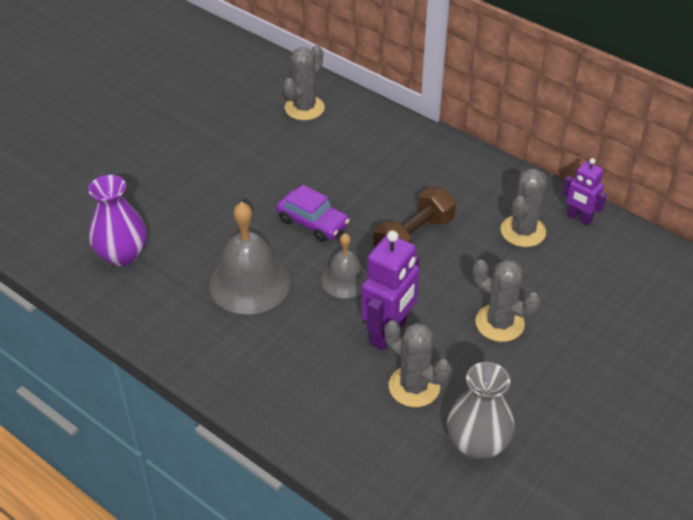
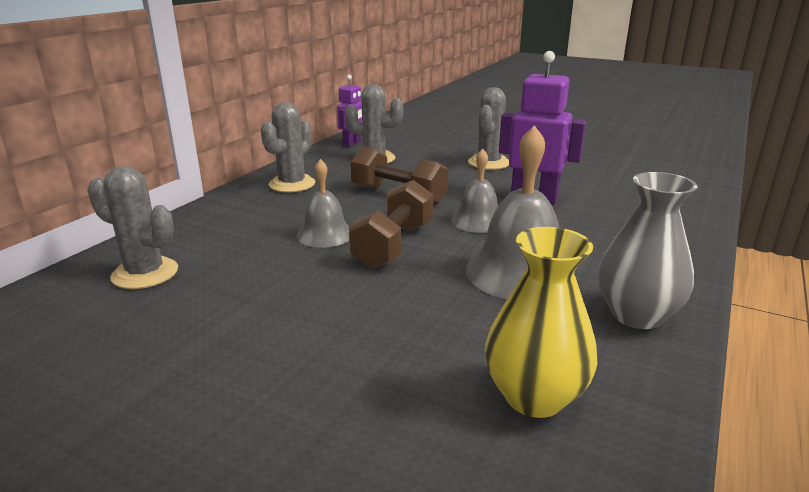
camera: 100 degrees left, 20 degrees down
purple vase [88,175,147,266] -> yellow vase [485,227,597,418]
purple car [276,185,350,242] -> brown dumbbell [349,180,434,268]
grey cactus [384,320,451,407] -> grey cactus moved to [261,102,315,192]
grey vase [447,362,515,459] -> grey vase moved to [598,172,698,329]
none -> grey bell [297,159,349,248]

